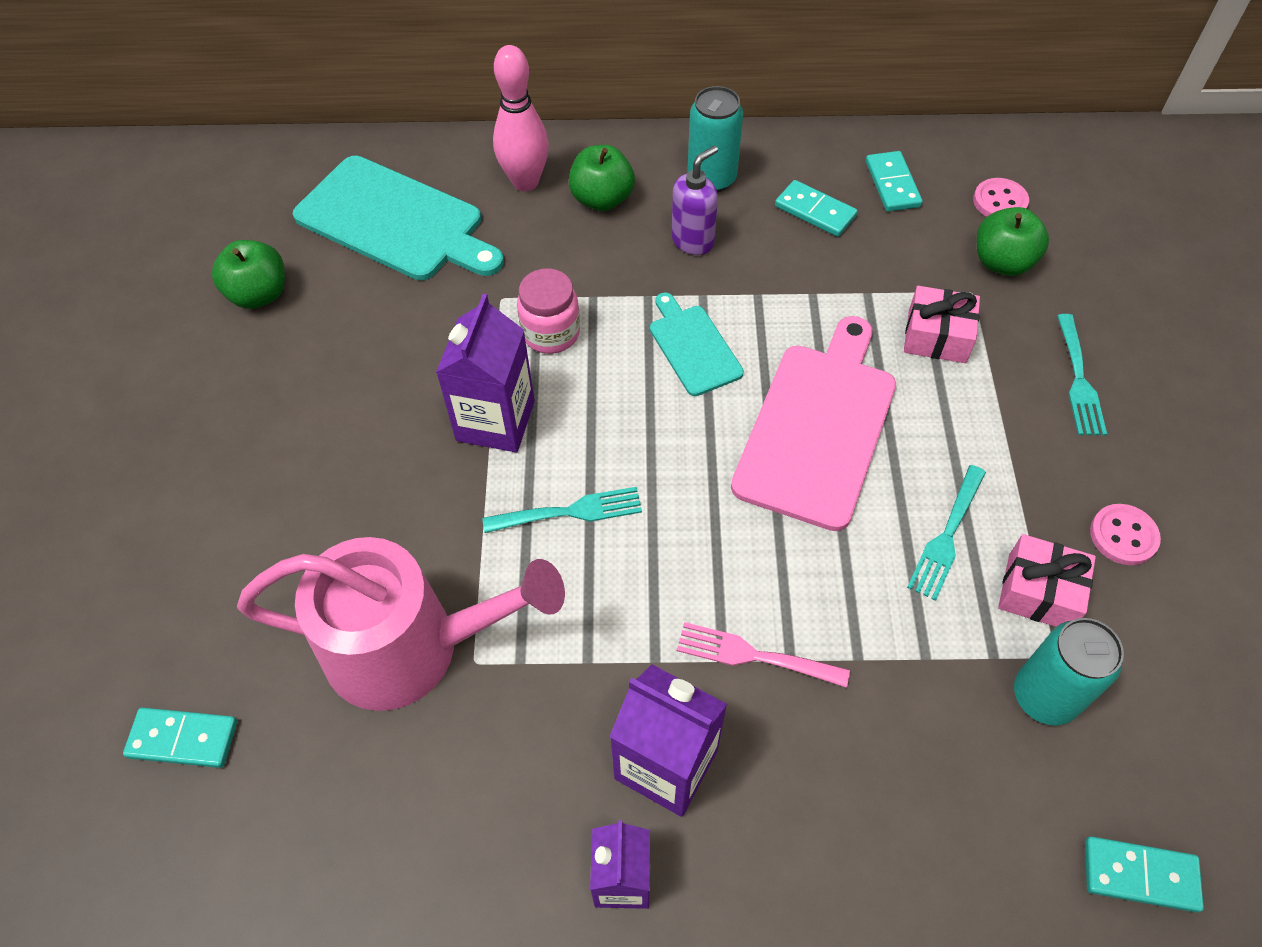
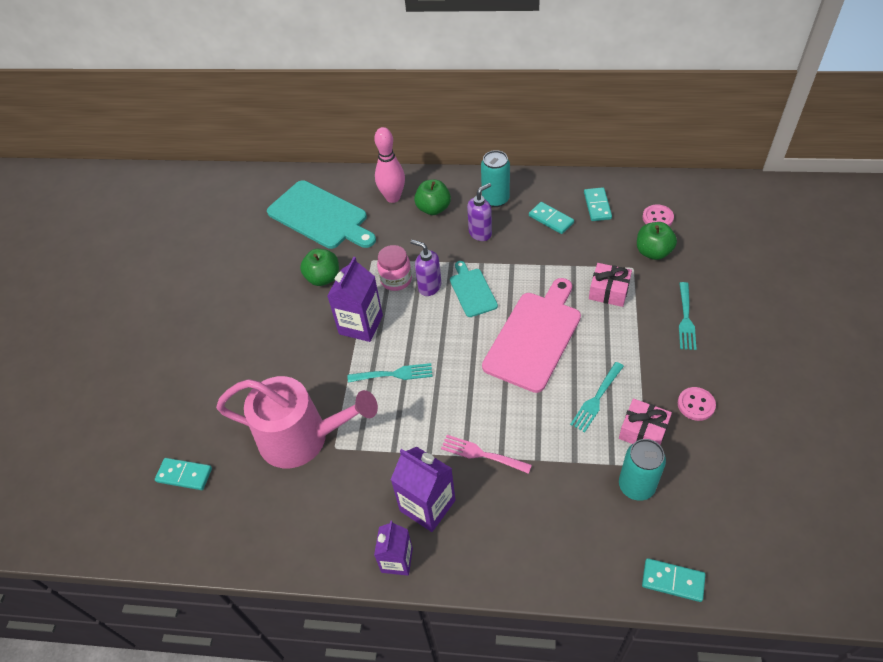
camera: 10 degrees right, 5 degrees down
green apple [212,240,285,309] -> green apple moved to [300,249,339,286]
none -> purple soap dispenser [410,240,441,296]

